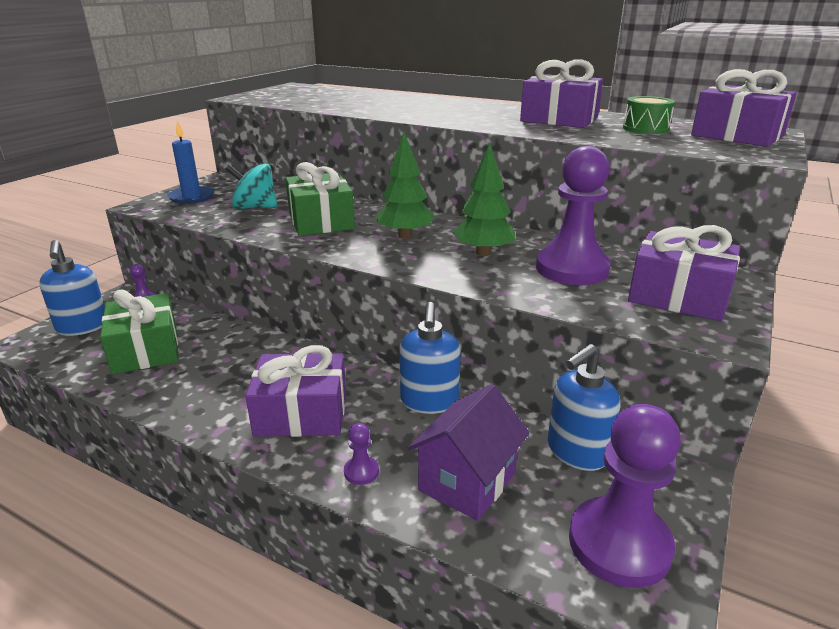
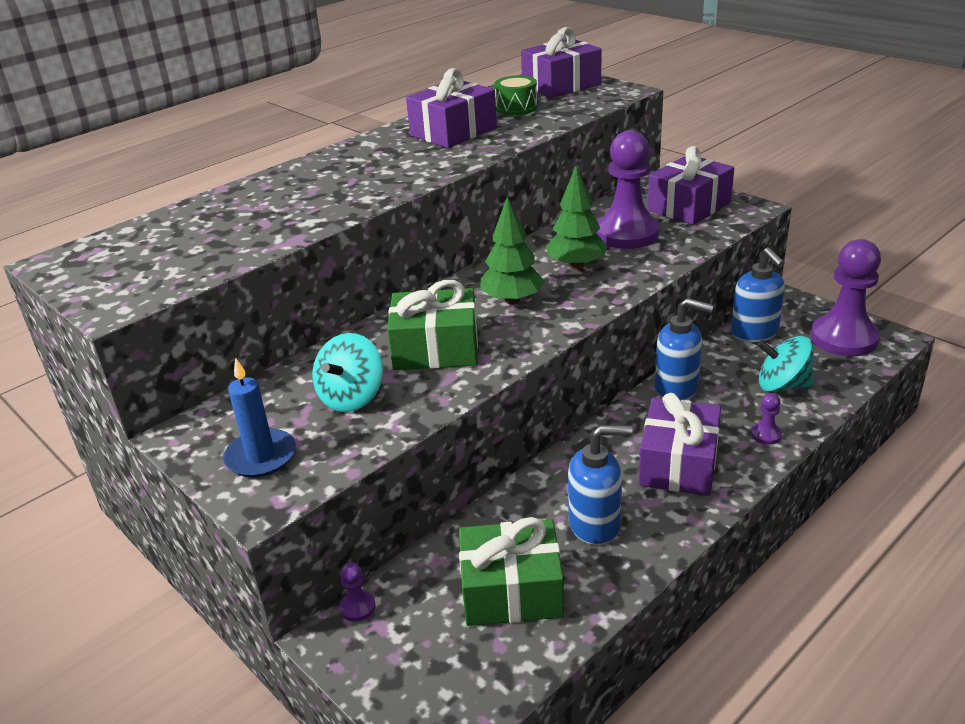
camera: 70 degrees left, 5 degrees up
blue soap dispenser [39,240,105,336] -> blue soap dispenser moved to [568,425,632,545]
purple house [408,384,530,521] -> turquoise spinning top [757,336,813,392]

